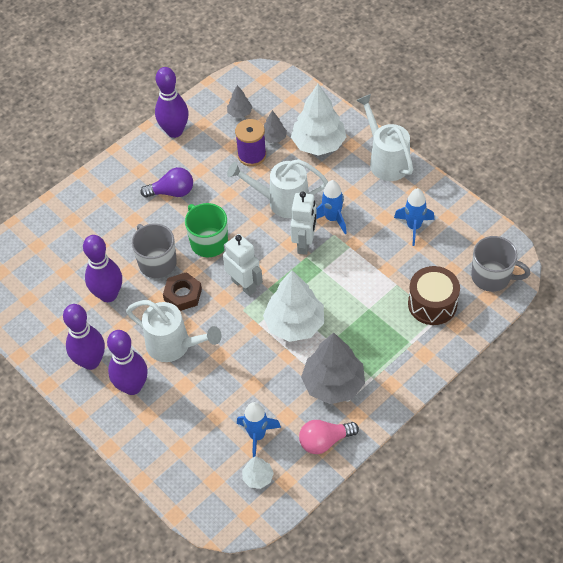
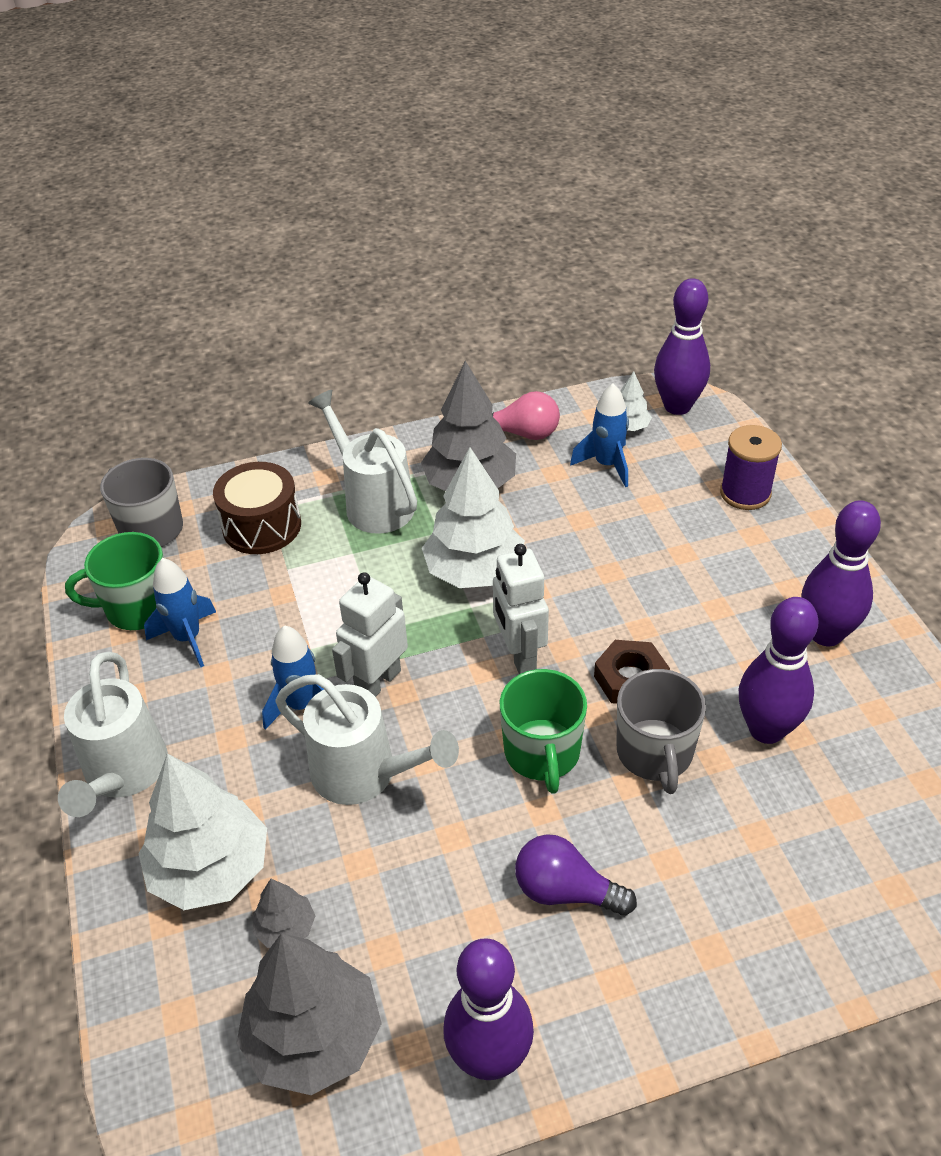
camera: 155 degrees left, 10 degrees down
purple bowling pin [107,330,148,395] -> purple bowling pin moved to [654,278,710,415]
white watering can [126,300,222,362] -> white watering can moved to [308,390,417,534]
grey tree [227,85,253,118] -> grey tree [236,933,382,1095], size x2.10
purple spool [235,119,266,166] -> purple spool moved to [720,425,782,510]
none -> green mug [65,532,164,630]

